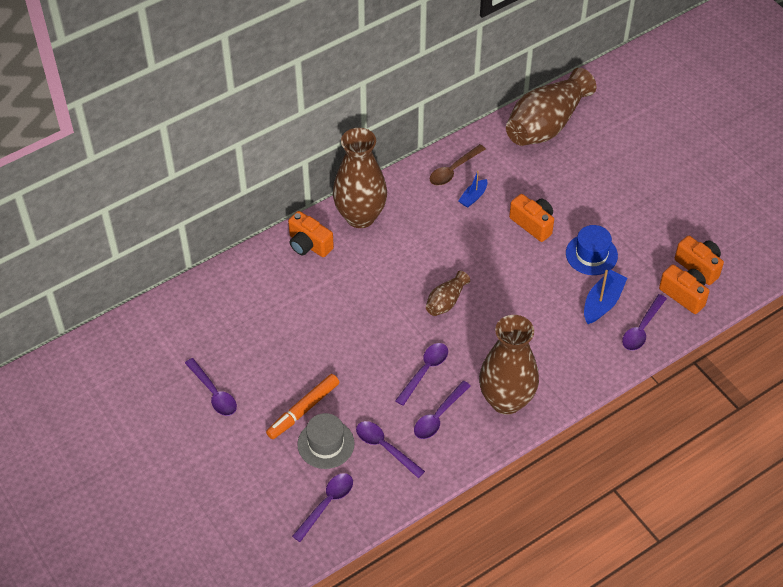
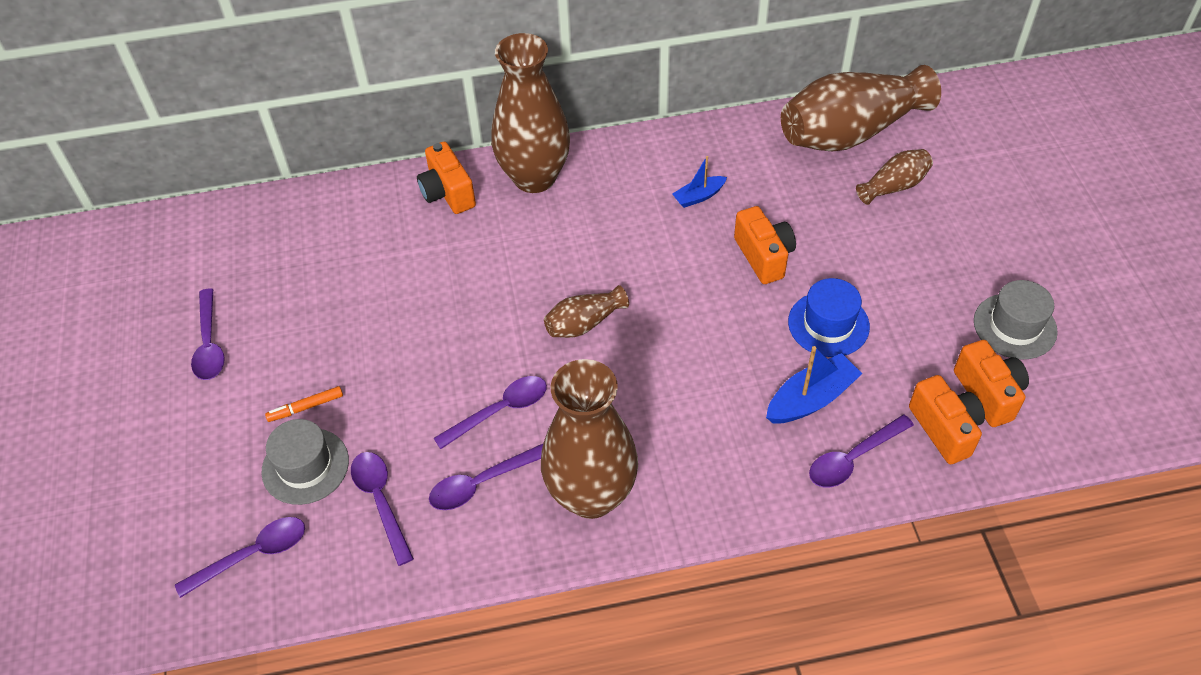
camera: 25 degrees right, 0 degrees up
orange marker [266,374,339,439] -> orange marker [265,386,343,422], size x0.56
brown spoon [430,144,486,186] -> none
none -> brown vase [856,149,933,205]
none -> grey hat [974,280,1058,360]

